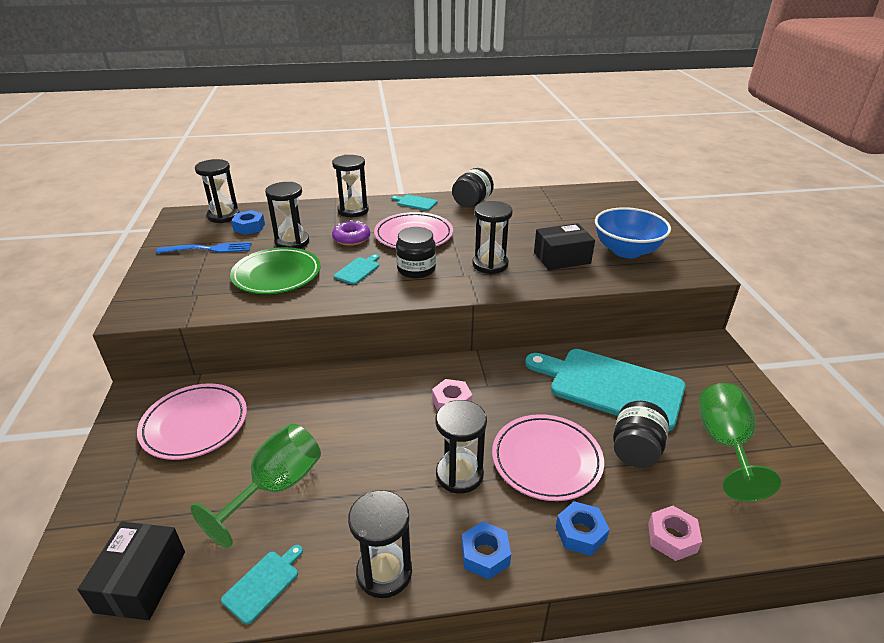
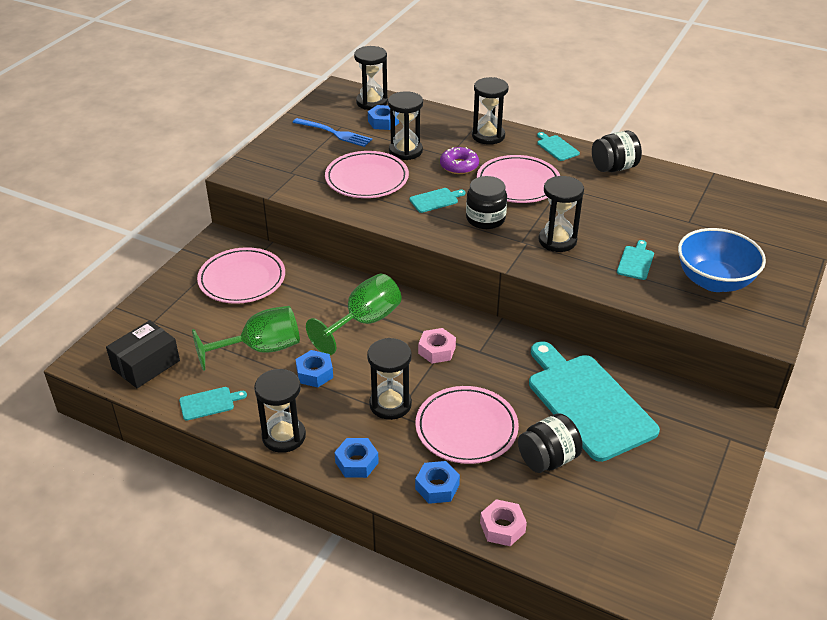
camera: 35 degrees right, 5 degrees up
green plate [230,247,320,294] -> pink plate [325,151,409,198]
black box [534,223,595,270] -> turquoise cutting board [617,240,654,280]
green goblet [699,383,781,502] -> green goblet moved to [306,274,401,355]
none -> blue nut [296,350,333,387]

